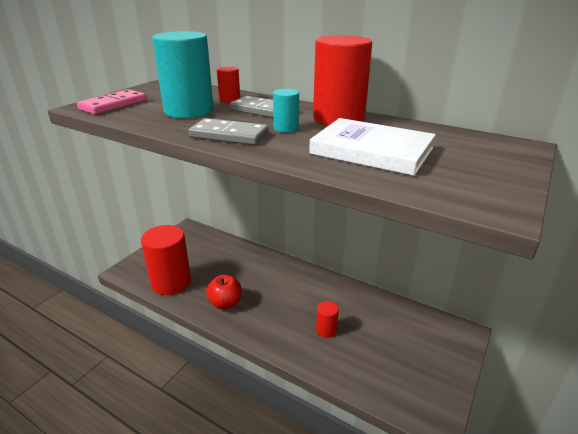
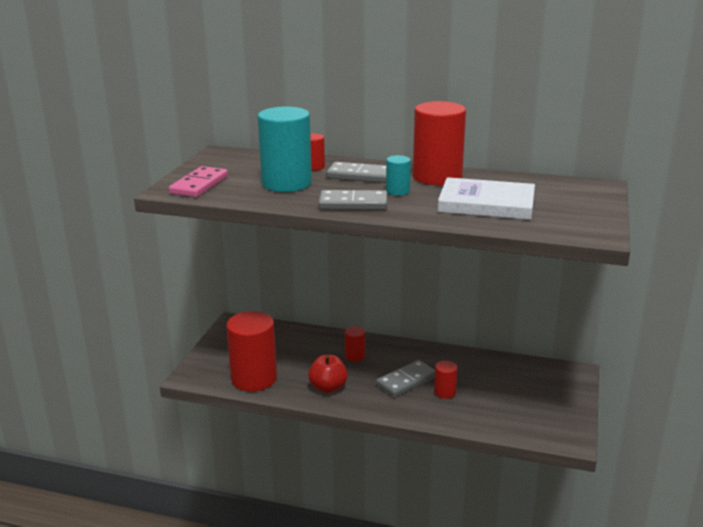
camera: 15 degrees left, 5 degrees down
none -> red cylinder [345,326,365,362]
none -> grey domino [376,360,435,398]

